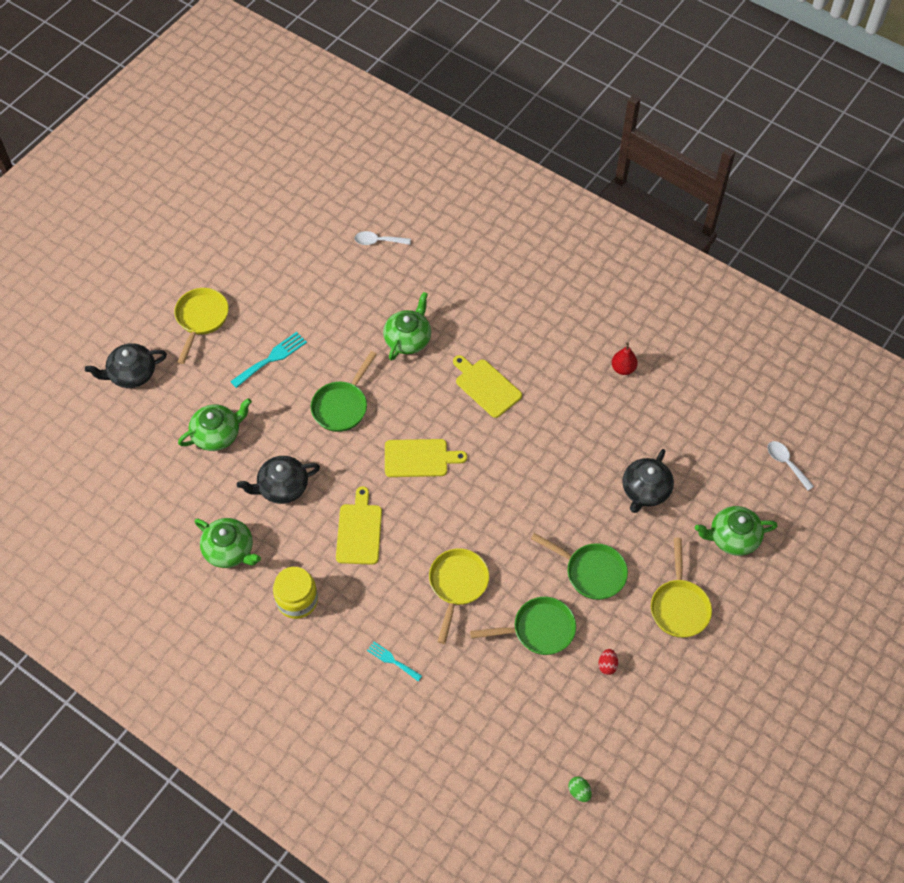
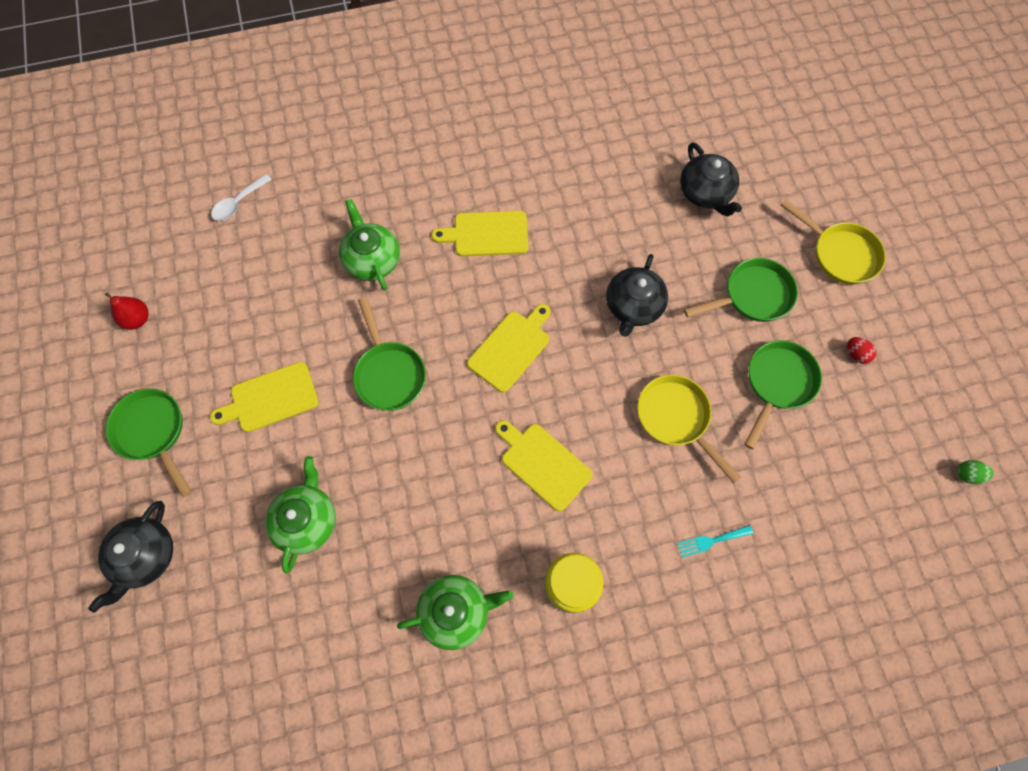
camera: 50 degrees left, 10 degrees up
yellow pan [174,288,229,364] -> green pan [106,388,192,497]
turquoise fork [230,332,307,388] -> yellow cutting board [210,362,319,432]
black teapot [237,456,320,504] -> black teapot moved to [606,254,668,337]
red pear [612,342,638,375] -> red pear moved to [105,293,149,330]
green teapot [695,506,778,556] -> none
white spoon [767,441,814,490] -> none

